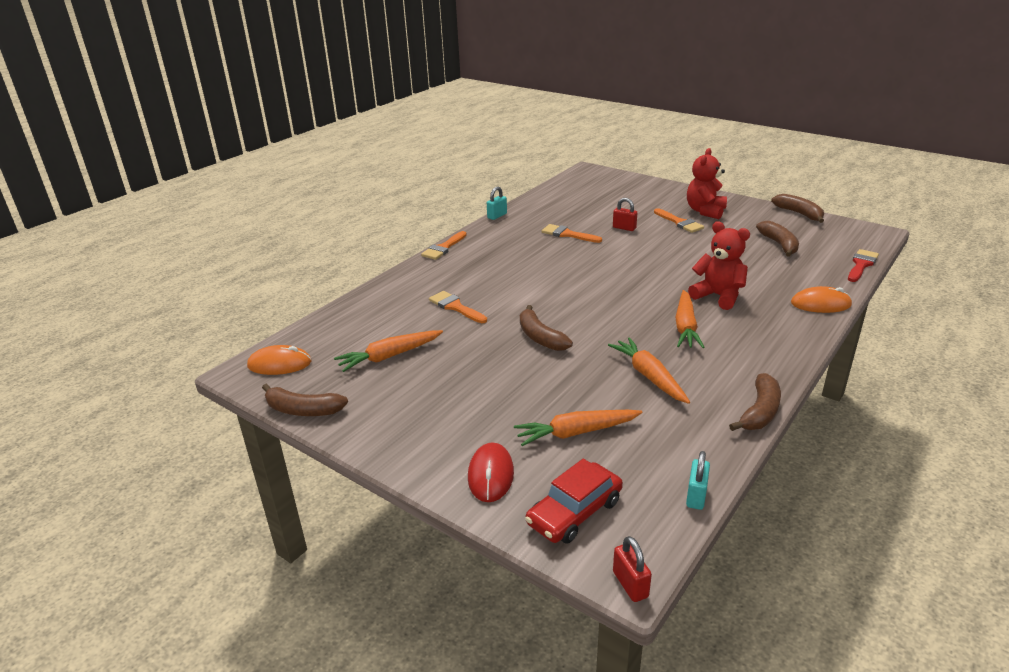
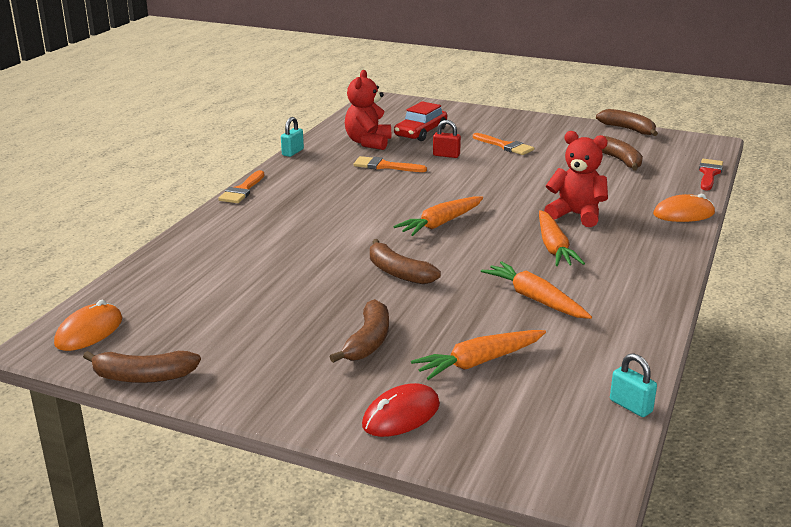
camera: 15 degrees left, 5 degrees down
orange mouse [247,345,311,375] -> orange mouse turned 45 degrees counterclockwise [54,300,122,351]
orange carrot [334,330,443,372] -> orange carrot moved to [393,196,483,236]
orange brush [429,291,487,323] -> none
red mouse [468,442,514,502] -> red mouse turned 60 degrees clockwise [362,383,440,437]
red car [525,458,623,544] -> red car moved to [394,101,447,141]
red padlock [613,536,652,602] -> none
turquoise padlock [686,451,710,510] -> turquoise padlock turned 45 degrees counterclockwise [610,353,657,417]
red teddy bear [687,148,727,219] -> red teddy bear moved to [345,70,391,150]
brown banana [729,373,781,431] -> brown banana moved to [330,299,389,363]

